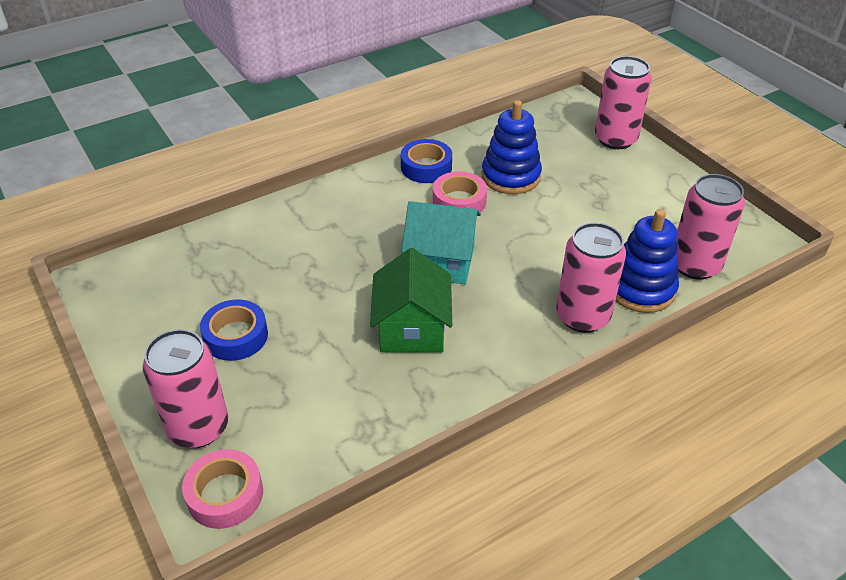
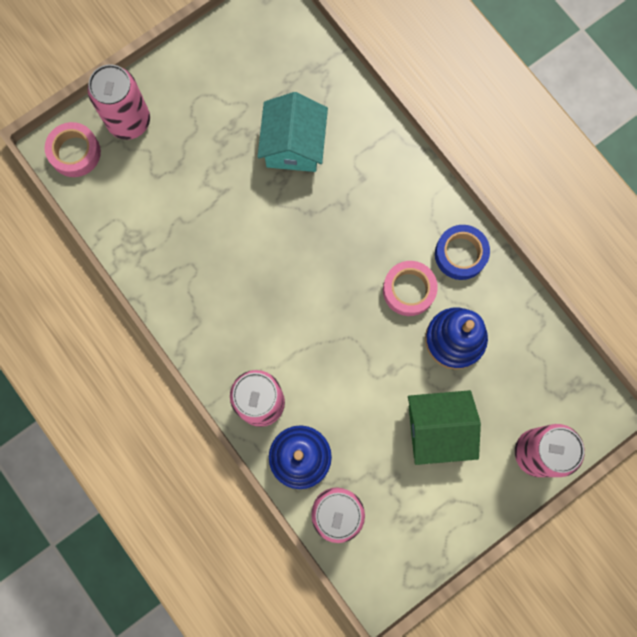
camera: 85 degrees right, 35 degrees up
blue tape [200,299,268,361] -> none
green house [370,248,452,352] -> green house moved to [408,390,481,465]
turquoise house [401,201,481,284] -> turquoise house moved to [257,92,328,172]

